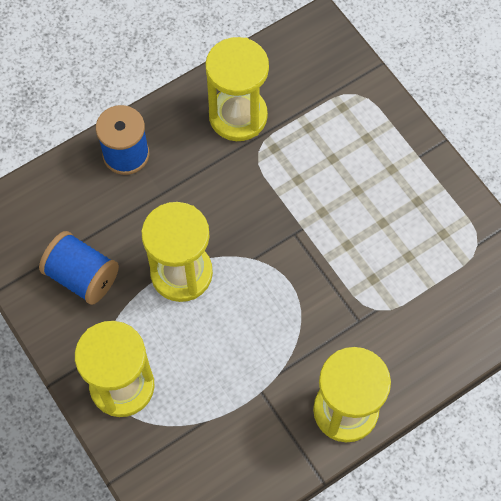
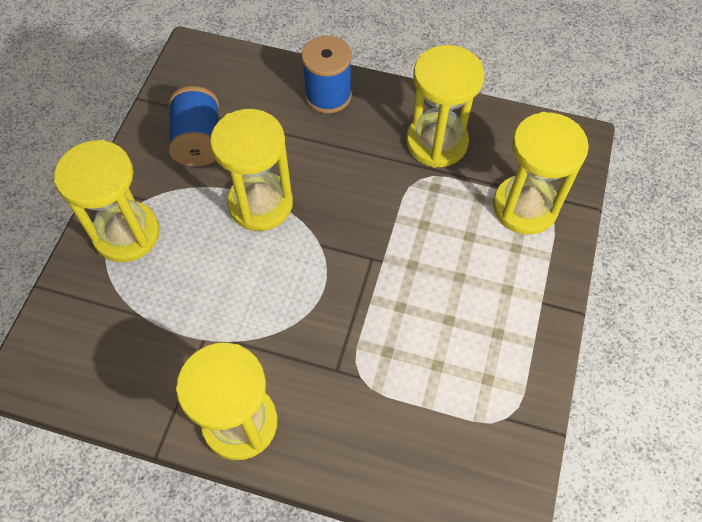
camera: 50 degrees right, 5 degrees down
none -> yellow hourglass [493,112,589,235]

